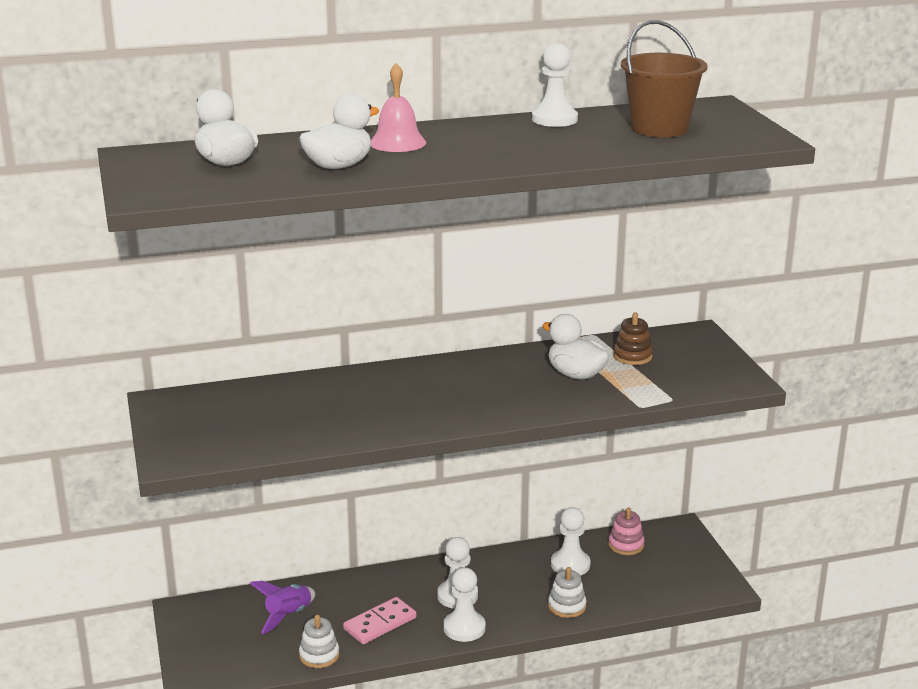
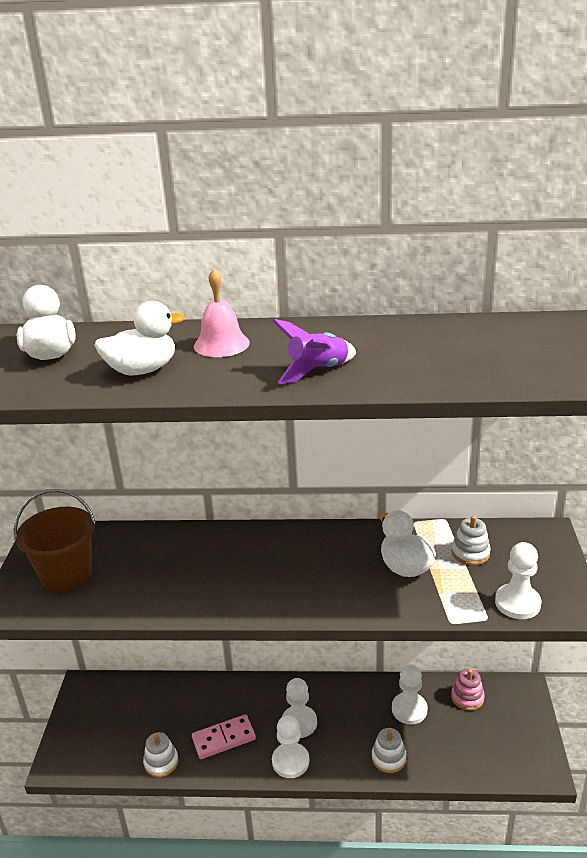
camera: 20 degrees right, 5 degrees up
purple rocket [250,581,315,635] -> purple rocket moved to [272,319,356,384]
white pawn [532,43,578,127] -> white pawn moved to [495,542,541,619]
brown stacking toy [613,313,653,365] -> white stacking toy [451,515,491,565]
brown bucket [621,20,708,137] -> brown bucket moved to [14,489,96,592]

